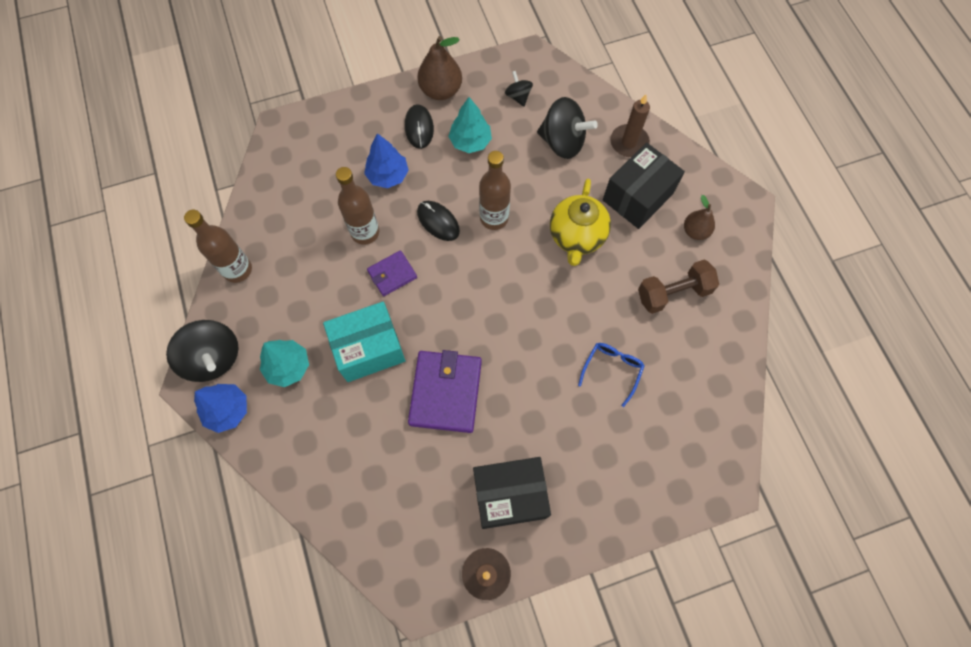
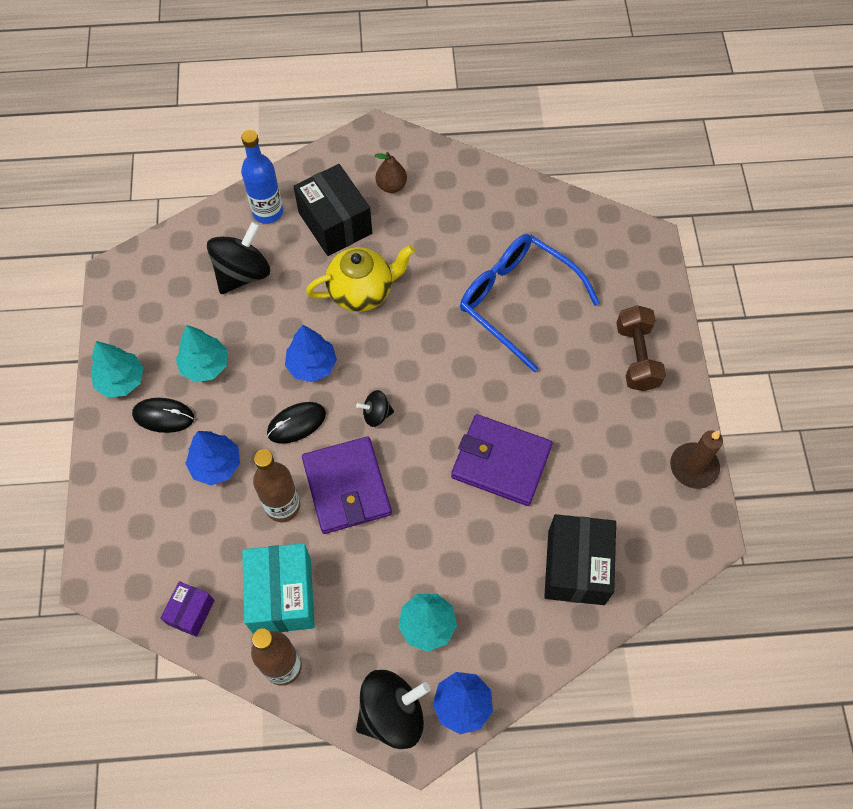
camera: 75 degrees left, 5 degrees down
turquoise box [323,302,405,382] -> turquoise box moved to [242,543,315,634]
purple wallet [367,250,417,296] -> purple wallet [302,436,392,534], size x1.80
brown pear [417,36,462,100] -> turquoise tree [91,341,144,398]
black box [473,457,551,529] -> black box moved to [544,514,616,605]
brown bottle [479,151,511,230] -> blue tree [285,325,337,382]
black spinning top [505,71,533,107] -> black spinning top moved to [356,390,394,427]
yellow teapot [550,179,611,266] -> yellow teapot turned 45 degrees counterclockwise [306,245,415,312]
blue glasses [578,343,645,407] -> blue glasses [460,234,600,372], size x2.03
brown candle [610,94,650,157] -> blue bottle [241,130,283,224]
brown dumbbell [638,260,719,314] -> brown dumbbell moved to [616,305,666,391]
none -> purple box [160,581,215,637]

